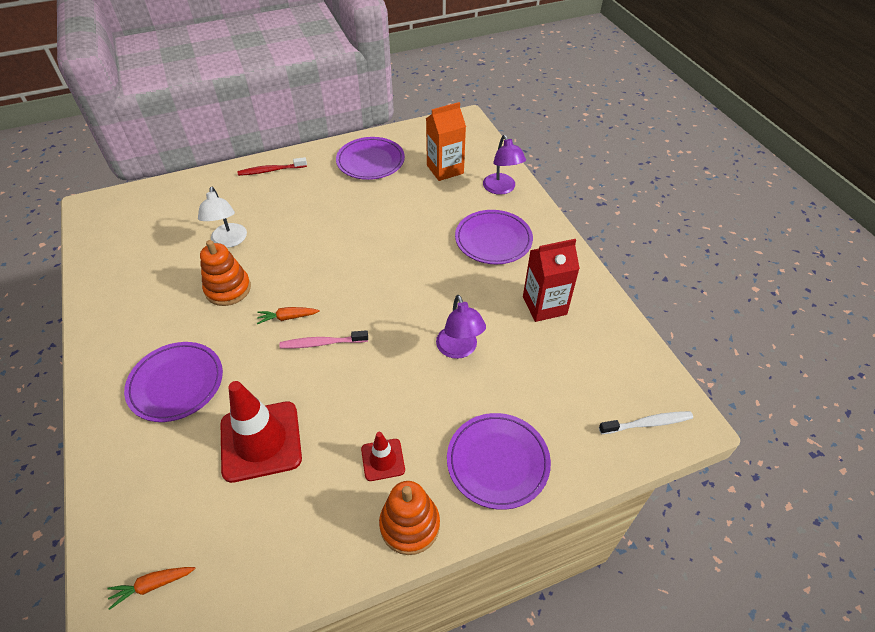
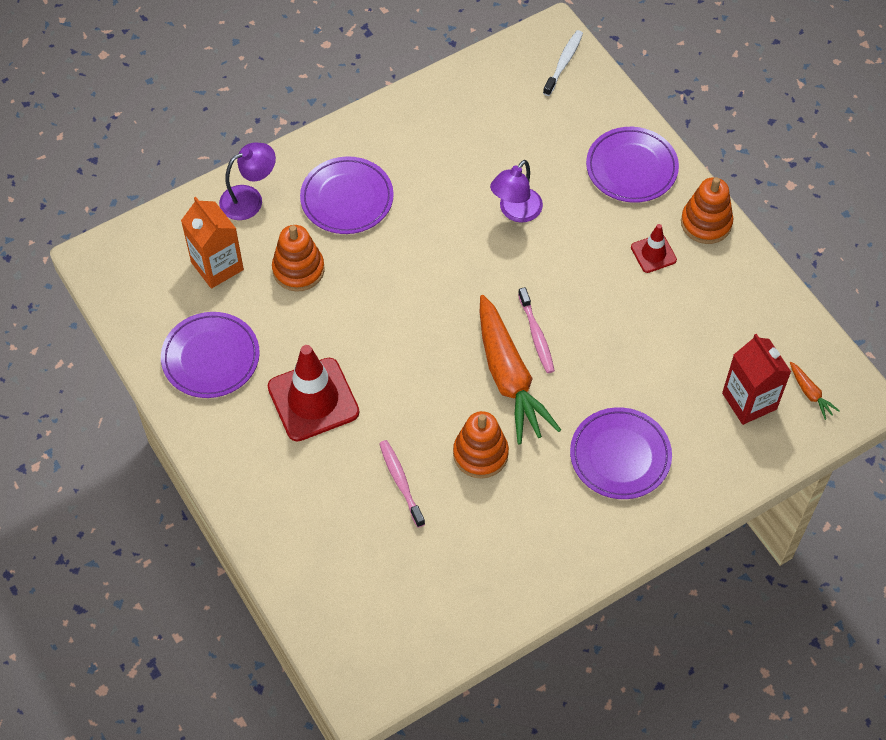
camera: 100 degrees left, 10 degrees up
white lamp [198,187,247,248] -> pink toothbrush [379,440,425,528]
red traffic cone [221,381,302,483] -> red traffic cone moved to [268,345,360,442]
red toothbrush [238,157,307,176] -> none
orange carrot [257,307,319,324] -> orange carrot [480,295,561,445], size x2.43
purple lamp [436,295,486,359] -> purple lamp turned 150 degrees clockwise [490,160,543,223]
red carton [523,239,580,322] -> red carton moved to [722,334,791,425]
white toothbrush [599,411,693,434] -> white toothbrush turned 45 degrees clockwise [543,30,583,96]
none -> orange stacking toy [272,225,325,292]

